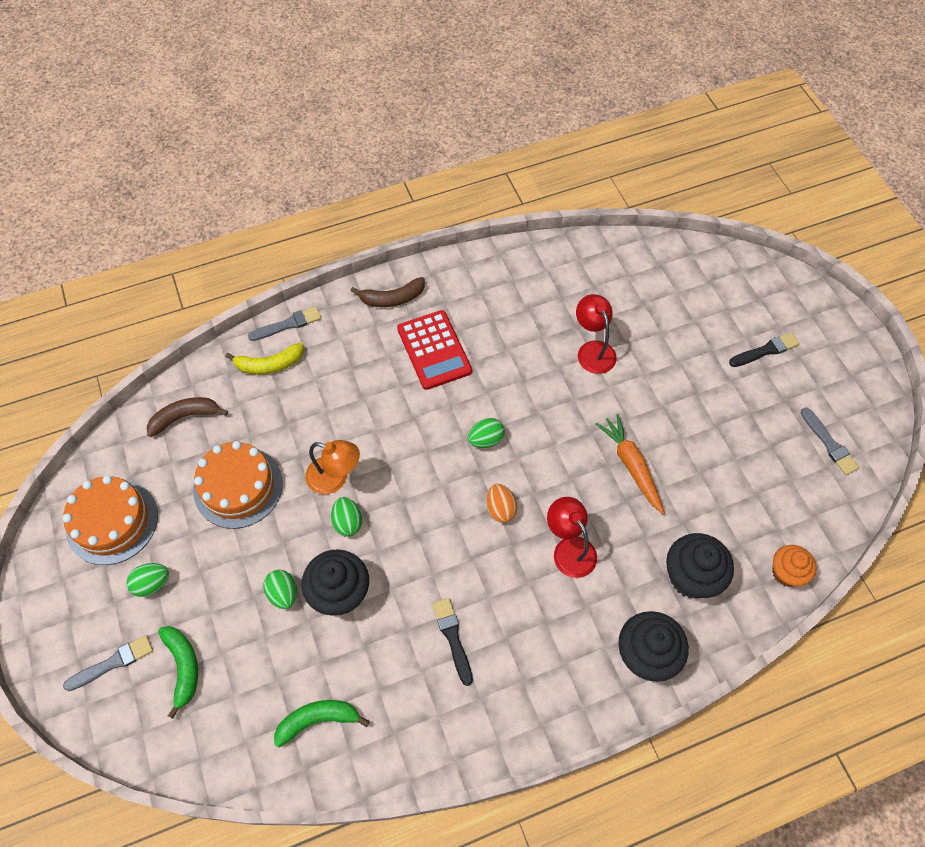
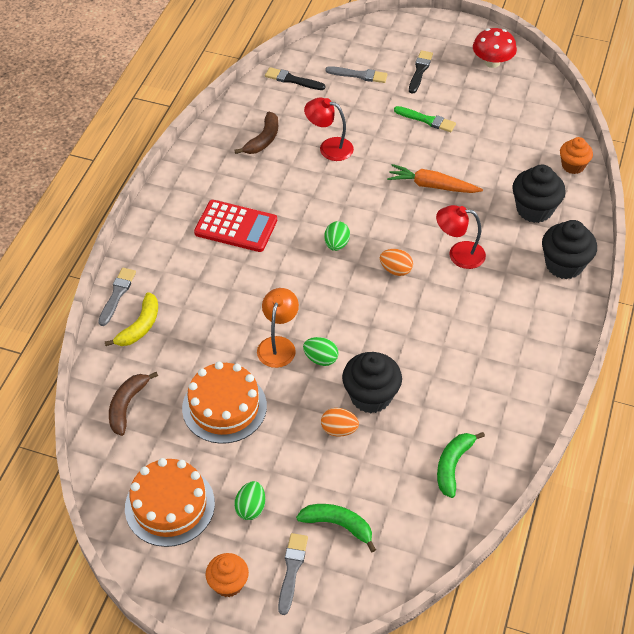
camera: 50 degrees left, 10 degrees down
green egg [263,570,297,609] -> orange egg [321,408,359,437]
orange lamp [305,440,360,494] -> orange lamp turned 45 degrees counterclockwise [257,288,299,368]
brown banana [351,277,425,307] -> brown banana moved to [234,112,278,154]
black brush [432,598,473,686] -> black brush moved to [265,67,325,90]
grey brush [801,407,860,475] -> grey brush moved to [325,66,388,83]
none -> orange cupcake [205,553,249,597]
none -> green brush [394,106,456,132]
none -> red mushroom [473,28,517,68]

